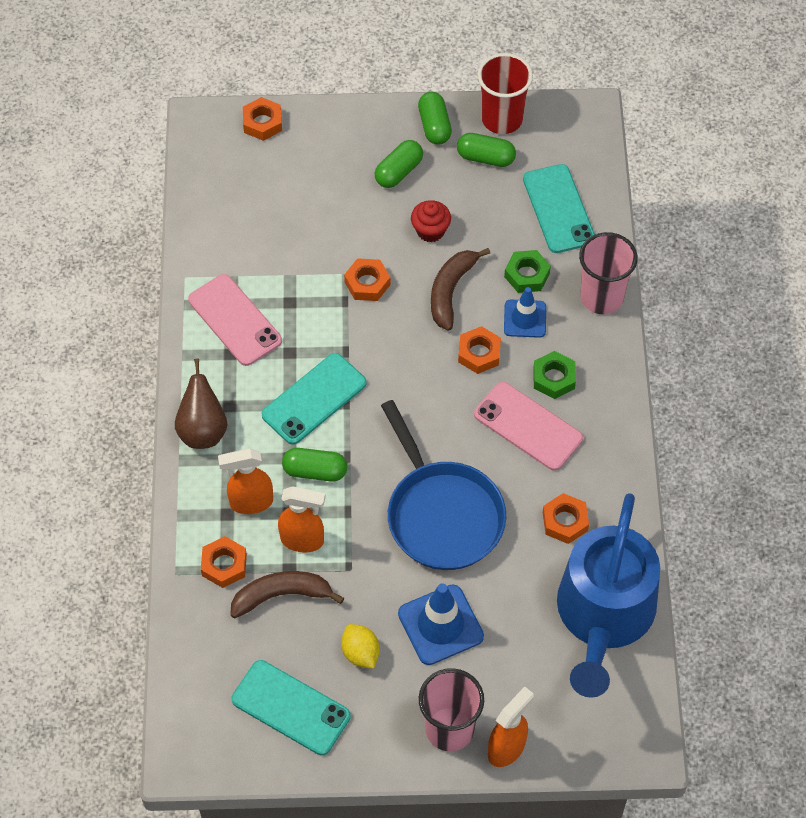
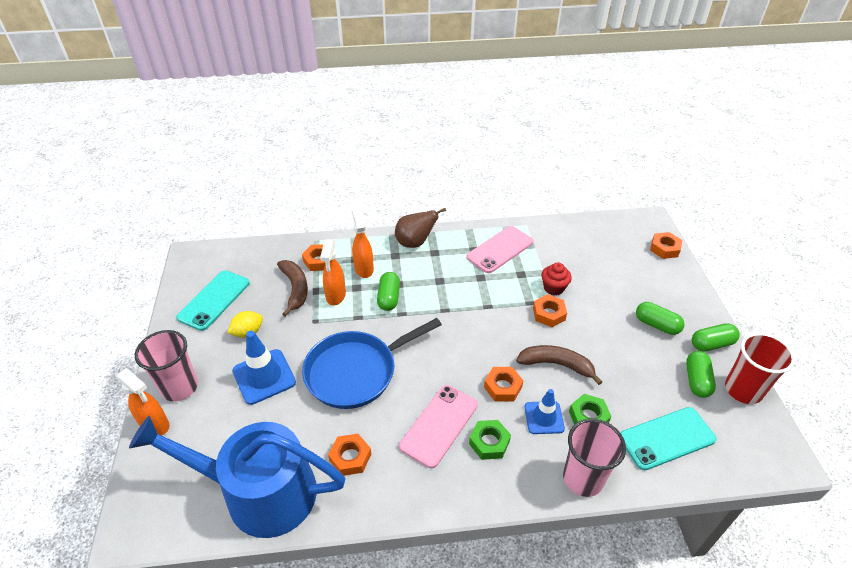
camera: 85 degrees right, 15 degrees down
turquoise phone [261,353,367,445] -> none
red cupcake [411,200,451,242] -> red cupcake moved to [541,263,572,295]

